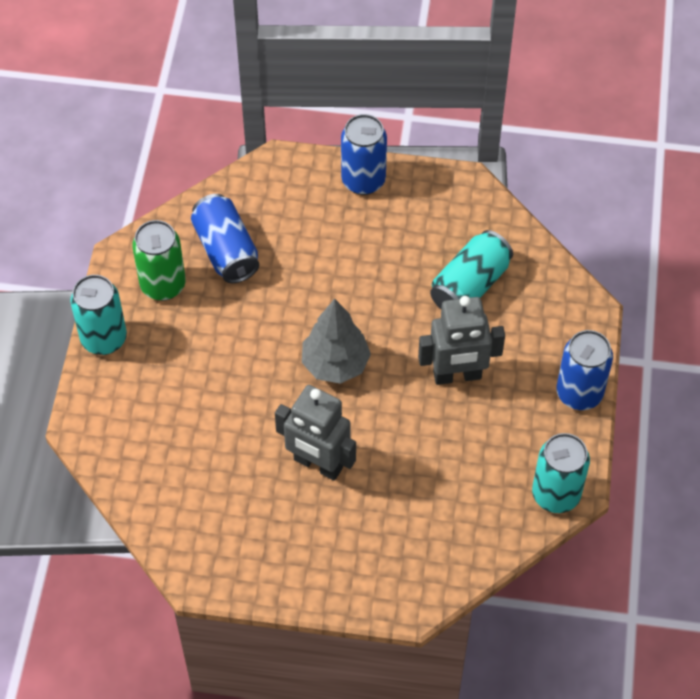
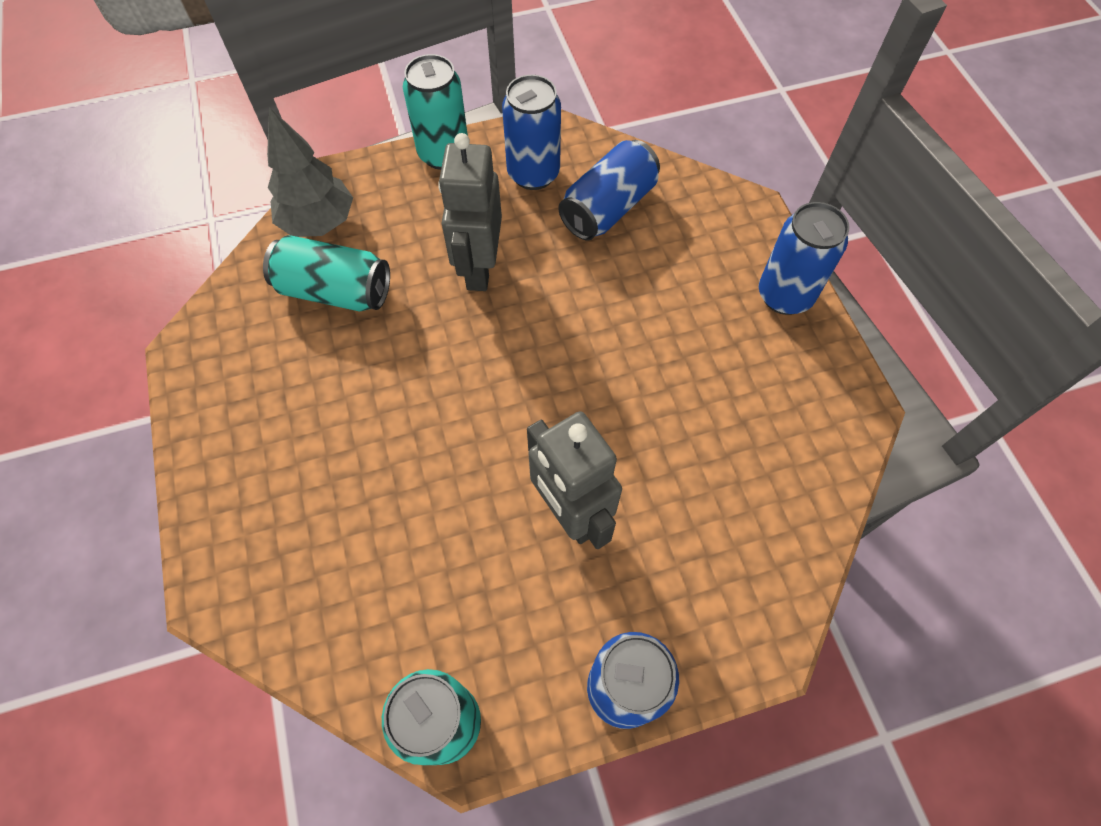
camera: 65 degrees right, 5 degrees up
green can [132,220,186,301] -> blue can [502,75,561,190]
grey robot [275,385,356,481] -> grey robot moved to [438,133,502,291]
grey tree [302,299,371,384] -> grey tree moved to [267,107,353,237]
turquoise can [430,230,513,309] -> turquoise can moved to [263,235,390,312]

